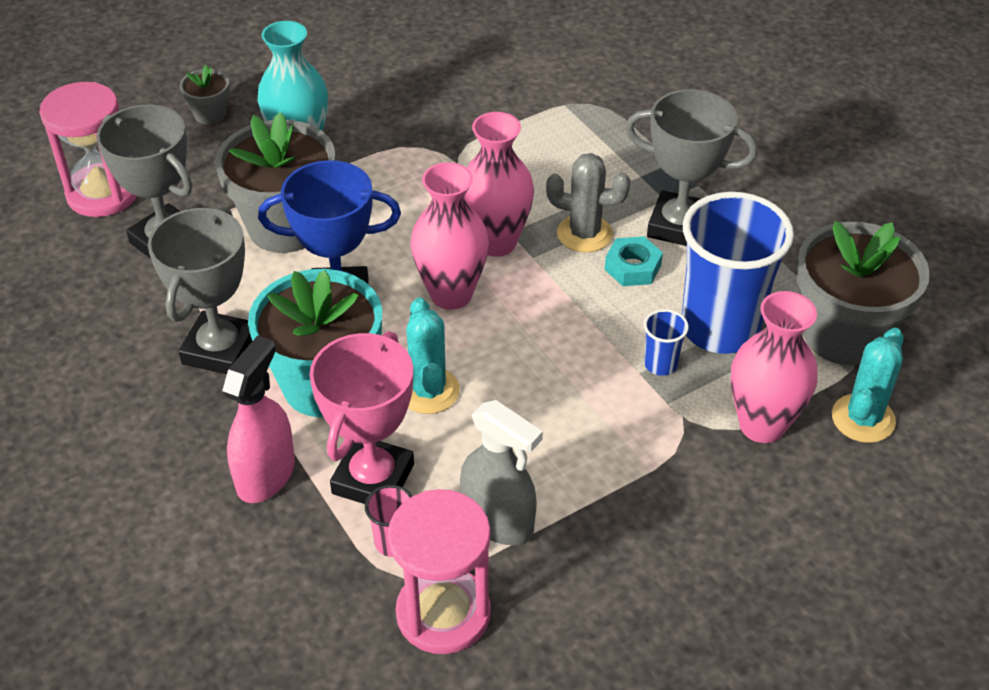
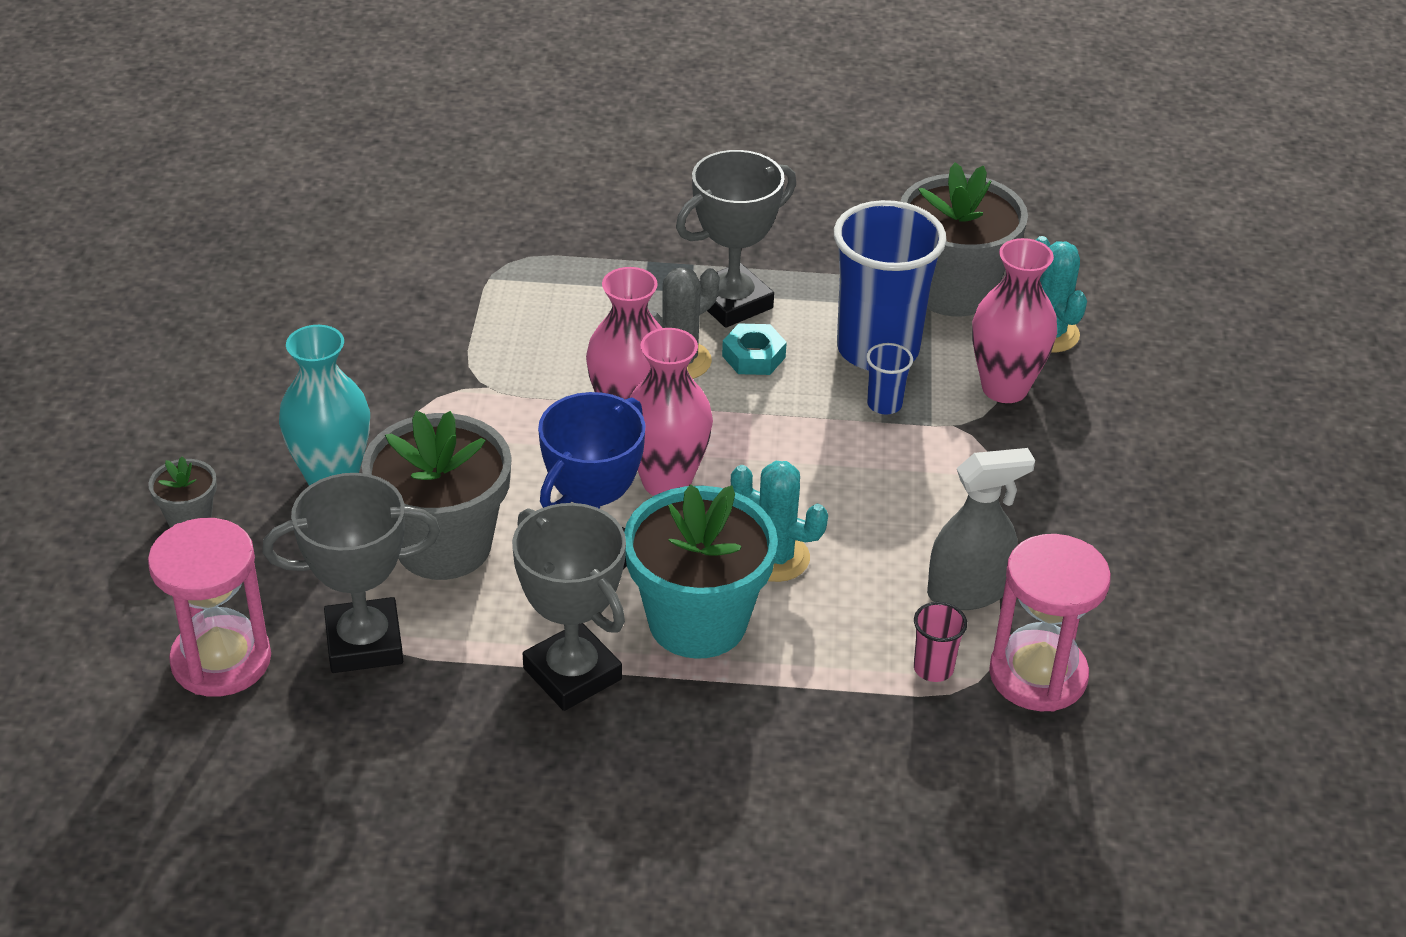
camera: 55 degrees left, 5 degrees down
pink spray bottle [222,336,295,503] -> none
pink trophy [309,331,414,504] -> none

